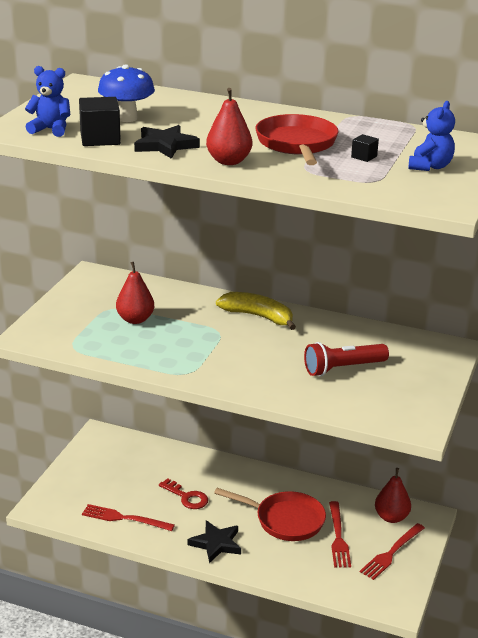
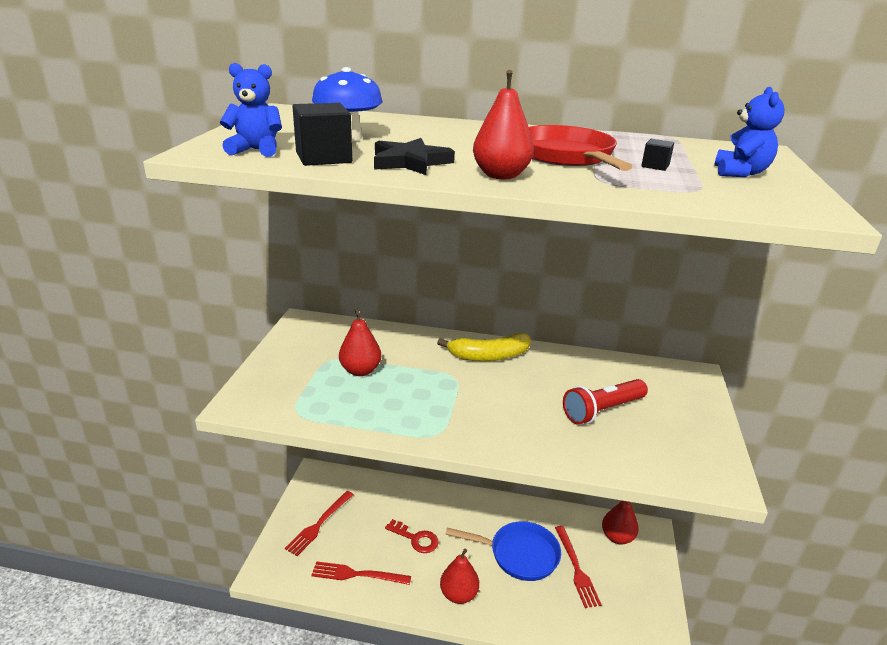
camera: 10 degrees left, 0 degrees up
black star [188,521,241,563] -> red pear [440,548,479,604]
red pan [214,488,326,541] -> blue pan [445,521,561,581]
yellow banana [216,292,296,330] -> yellow banana turned 150 degrees clockwise [437,333,531,361]
red fork [360,523,425,580] -> red fork moved to [285,491,354,556]

